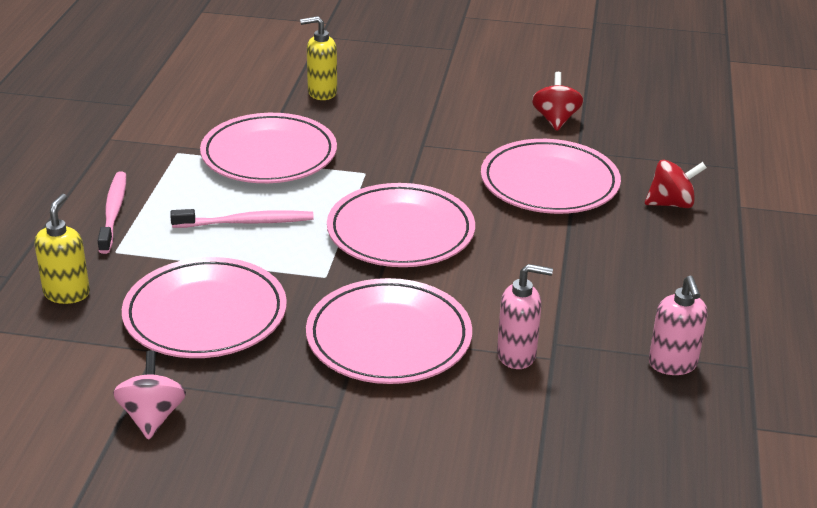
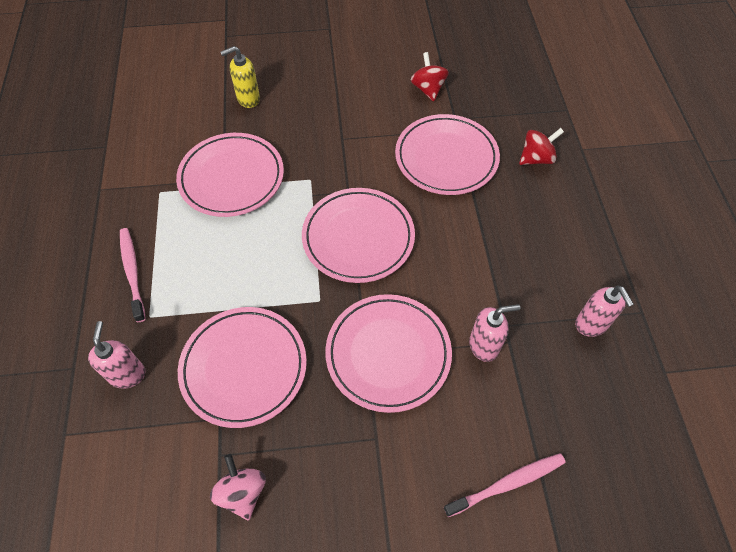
camera: 15 degrees left, 25 degrees up
yellow soap dispenser [35,194,90,304] -> pink soap dispenser [88,321,146,388]
pink toothbrush [170,209,314,228] -> pink toothbrush moved to [444,453,566,517]

